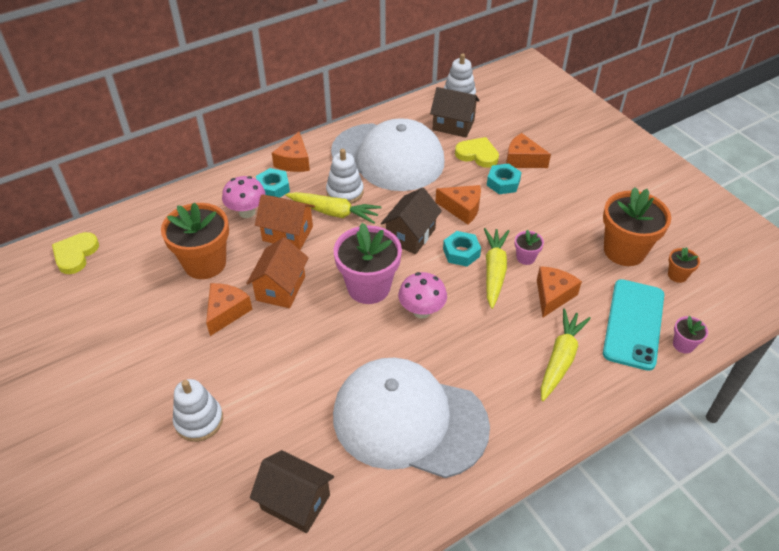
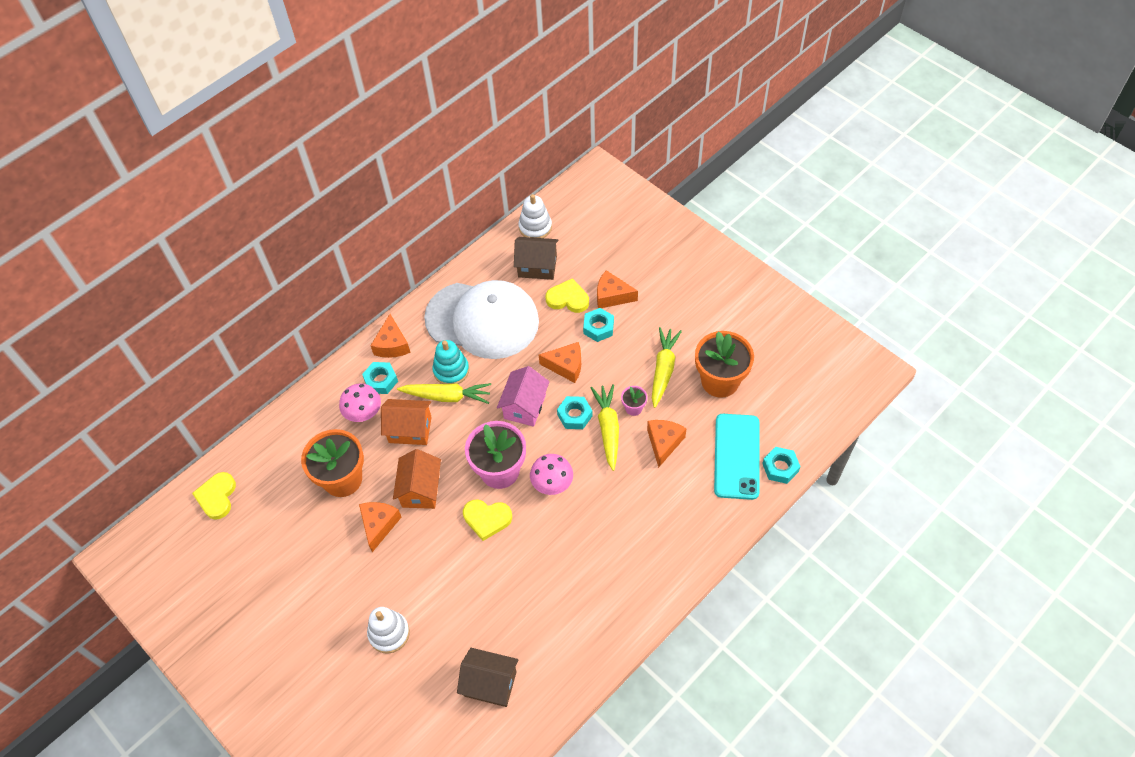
camera: 10 degrees left, 10 degrees up
white stacking toy [326,149,364,204] -> turquoise stacking toy [432,340,469,384]
white cap [333,358,490,478] -> none
brown house [381,187,442,254] -> pink house [497,366,550,427]
yellow carrot [541,309,591,401] -> yellow carrot moved to [652,327,682,408]
orange flower pot [668,247,700,283] -> none
pink flower pot [673,316,708,354] -> turquoise nut [762,447,801,484]
none -> yellow heart [463,499,512,541]

